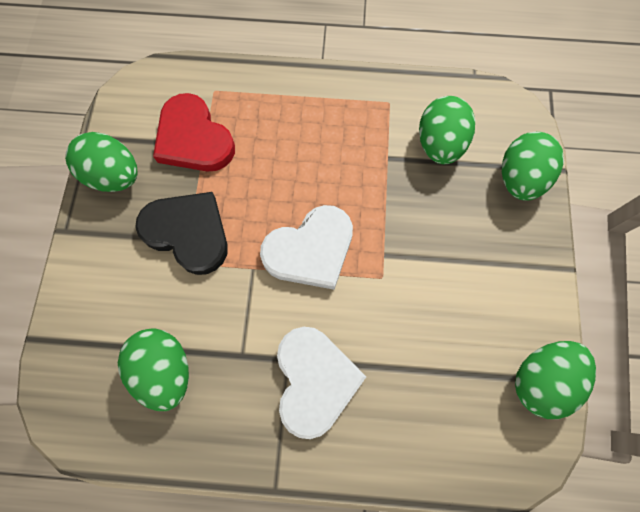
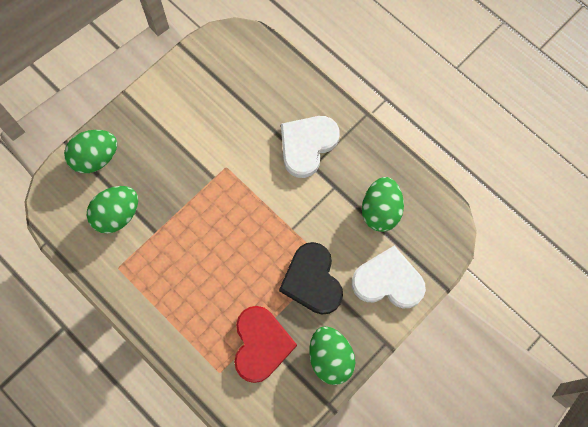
camera: 140 degrees left, 0 degrees up
white heart [260,205,353,290] -> white heart moved to [352,246,426,308]
green egg [515,341,596,419] -> none

